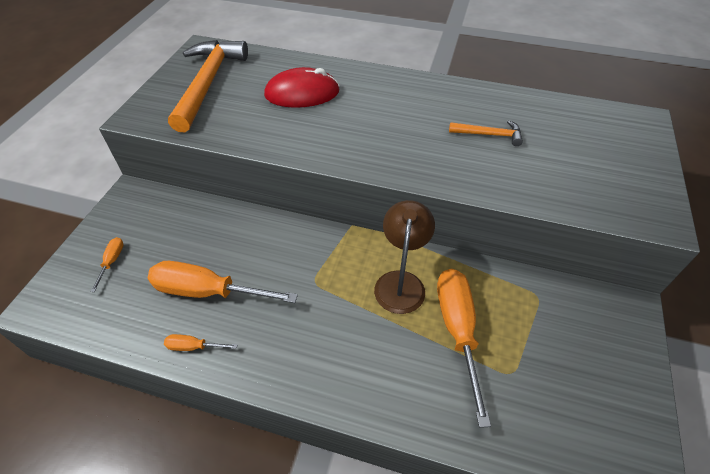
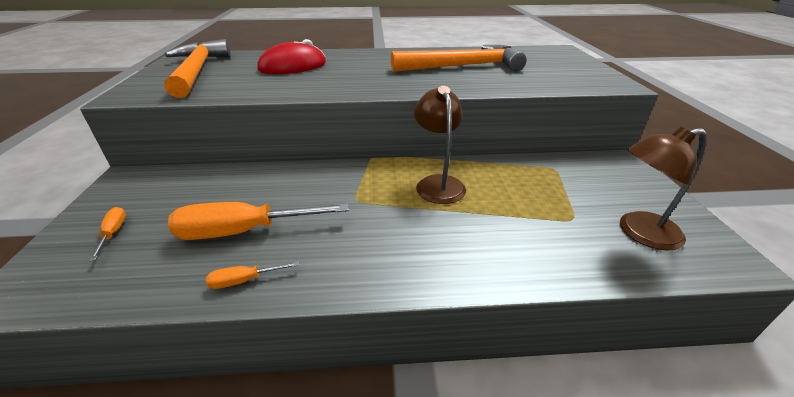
camera: 20 degrees left, 15 degrees down
orange screwdriver [437,269,491,428] -> none
orange hammer [449,120,523,146] -> orange hammer [391,45,527,72], size x2.15
none -> brown lamp [620,127,707,250]

